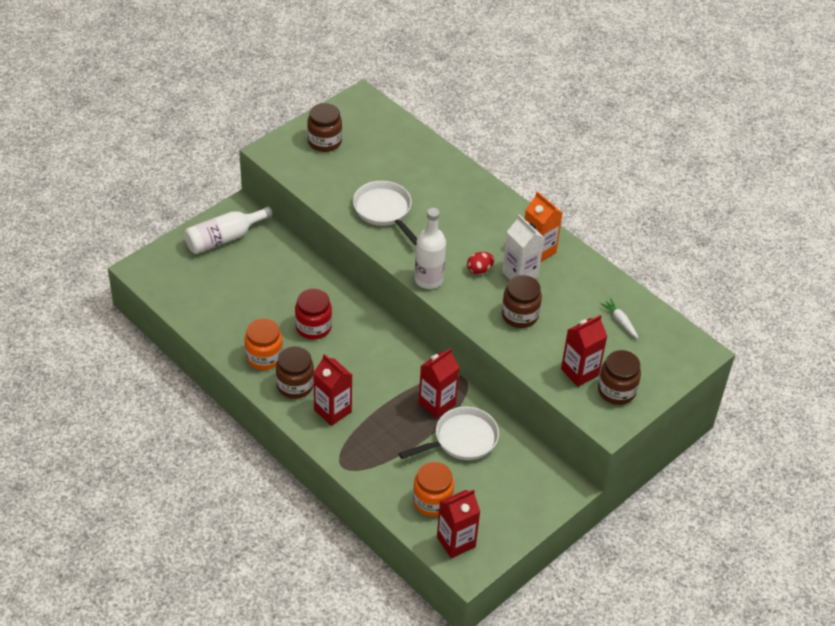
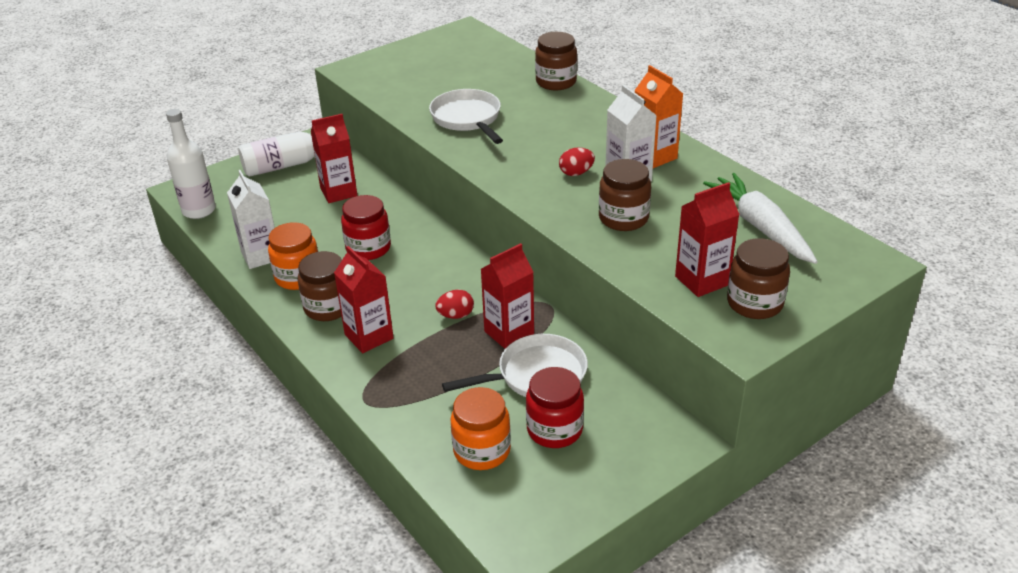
camera: 10 degrees right, 10 degrees down
brown jar [307,103,342,152] -> brown jar moved to [535,32,577,90]
white bottle [414,208,446,289] -> white bottle moved to [166,109,216,219]
red carton [437,489,481,558] -> red carton moved to [311,114,357,203]
white carrot [601,299,639,338] -> white carrot [703,173,818,264], size x2.14
none -> white carton [227,170,275,269]
none -> red egg [435,290,474,319]
none -> red jar [526,367,584,448]

